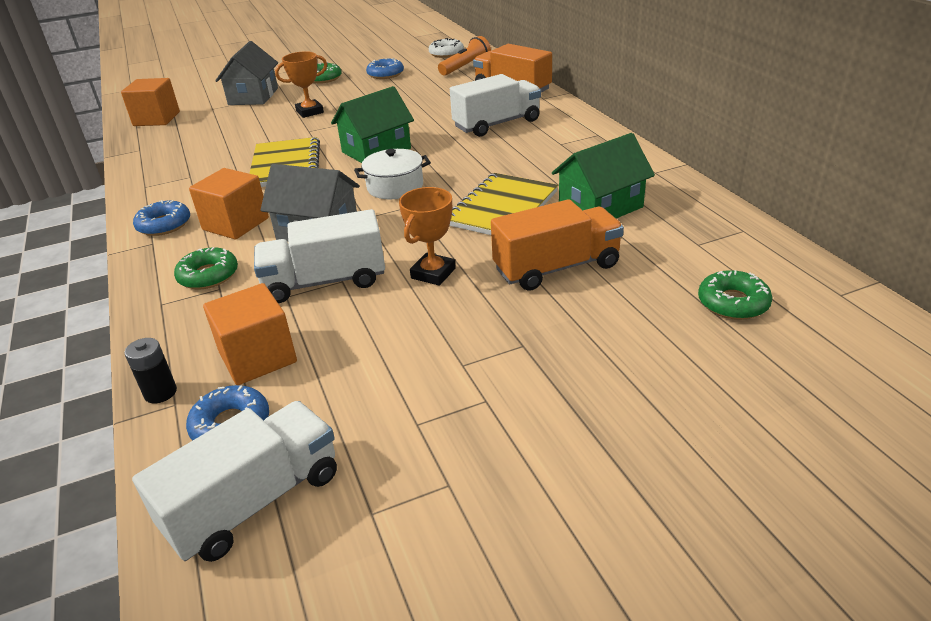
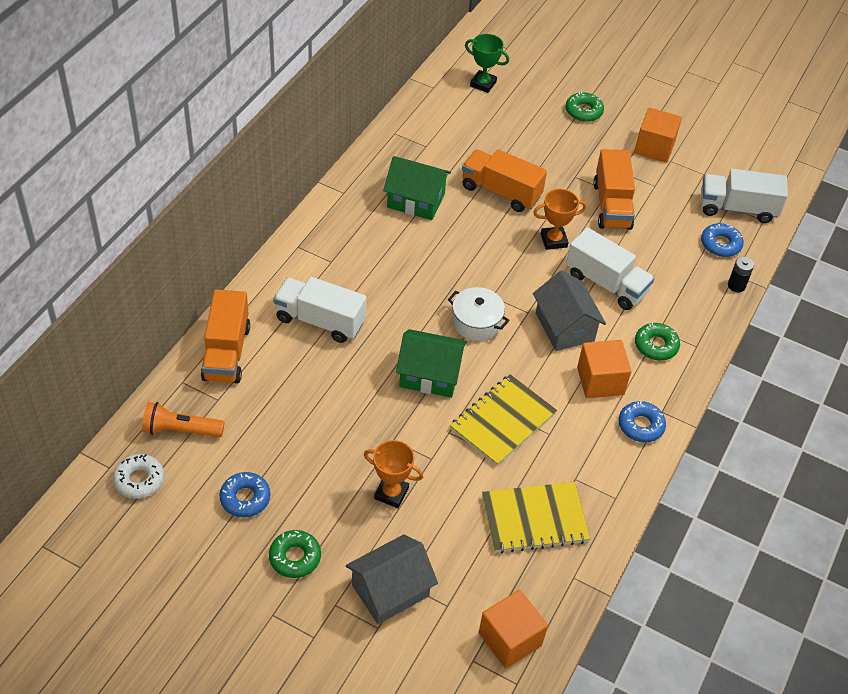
camera: 135 degrees left, 15 degrees up
orange cube [203,283,297,385] -> orange cube moved to [634,108,682,163]
yellow notebook [449,173,558,235] -> yellow notebook moved to [482,482,590,554]
green donut [698,270,772,320] -> green donut moved to [565,91,604,122]
none -> green trophy [465,34,509,93]
none -> orange truck [593,149,635,230]

